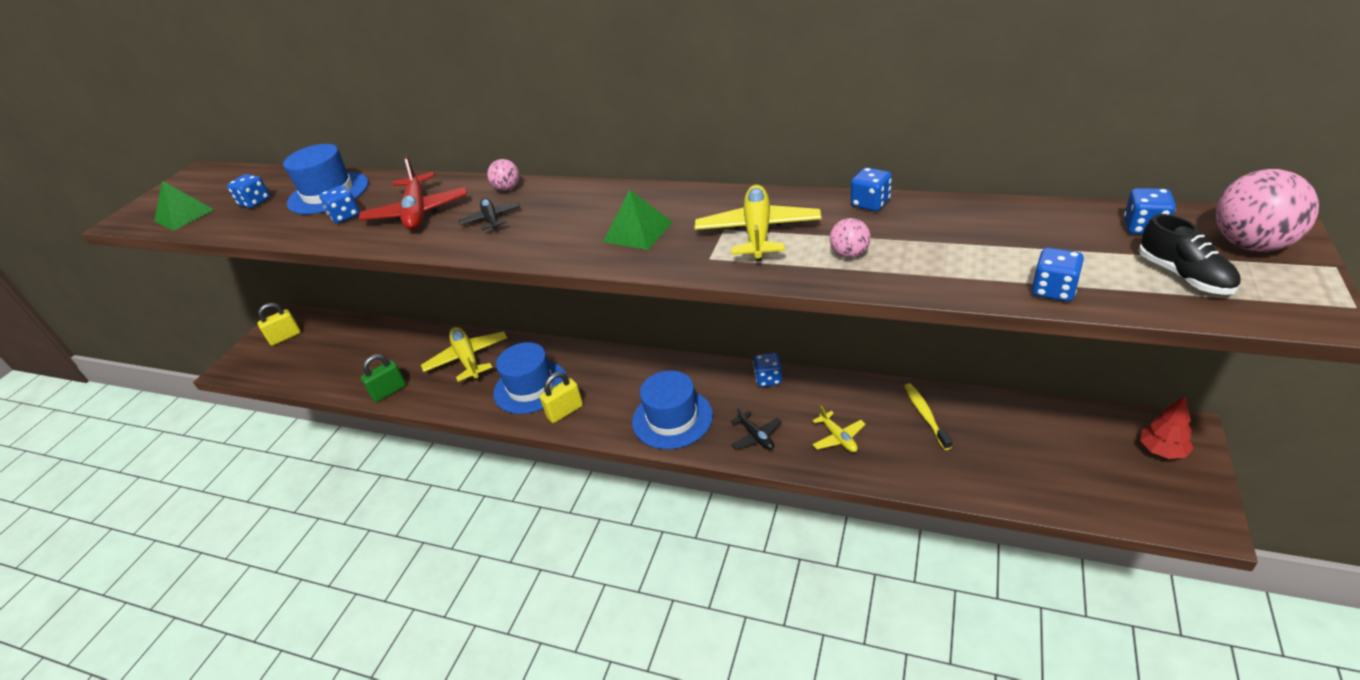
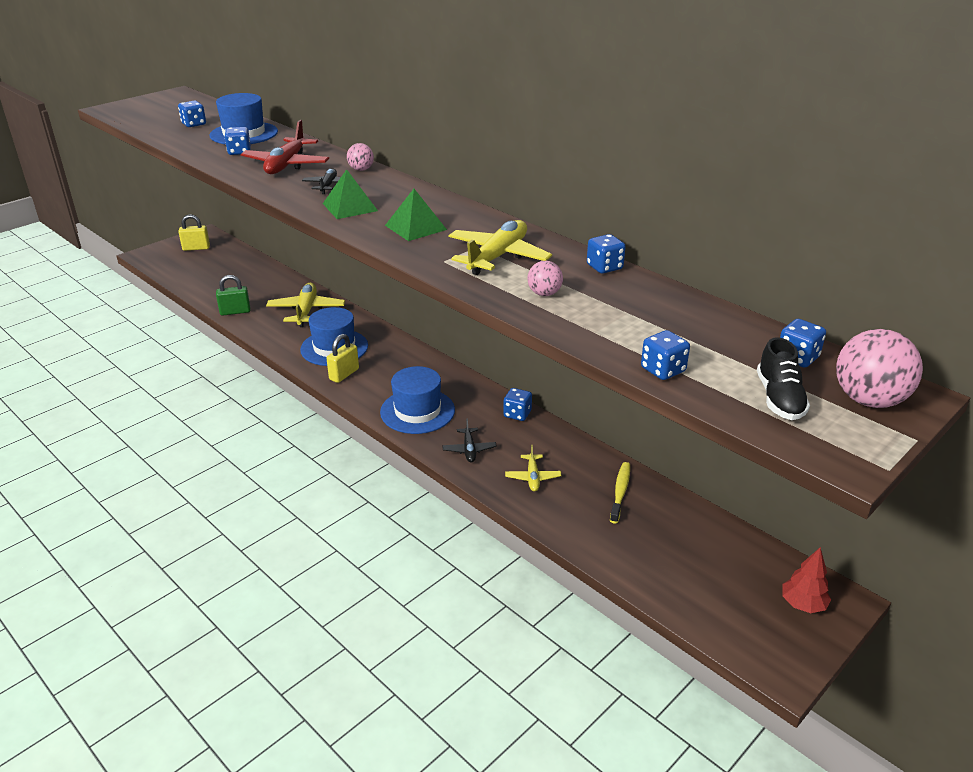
camera: 20 degrees right, 5 degrees down
green pyramid [154,181,214,231] -> green pyramid moved to [323,169,378,219]
yellow padlock [540,372,583,423] -> yellow padlock turned 45 degrees counterclockwise [326,334,359,383]

